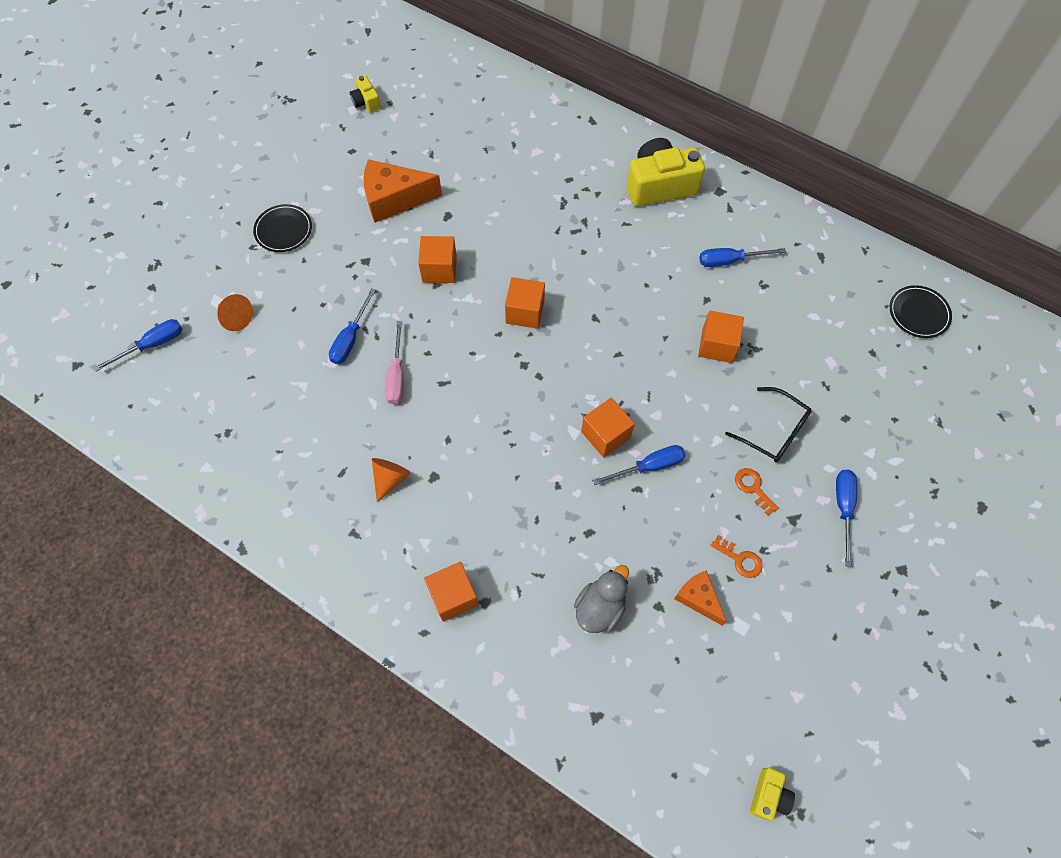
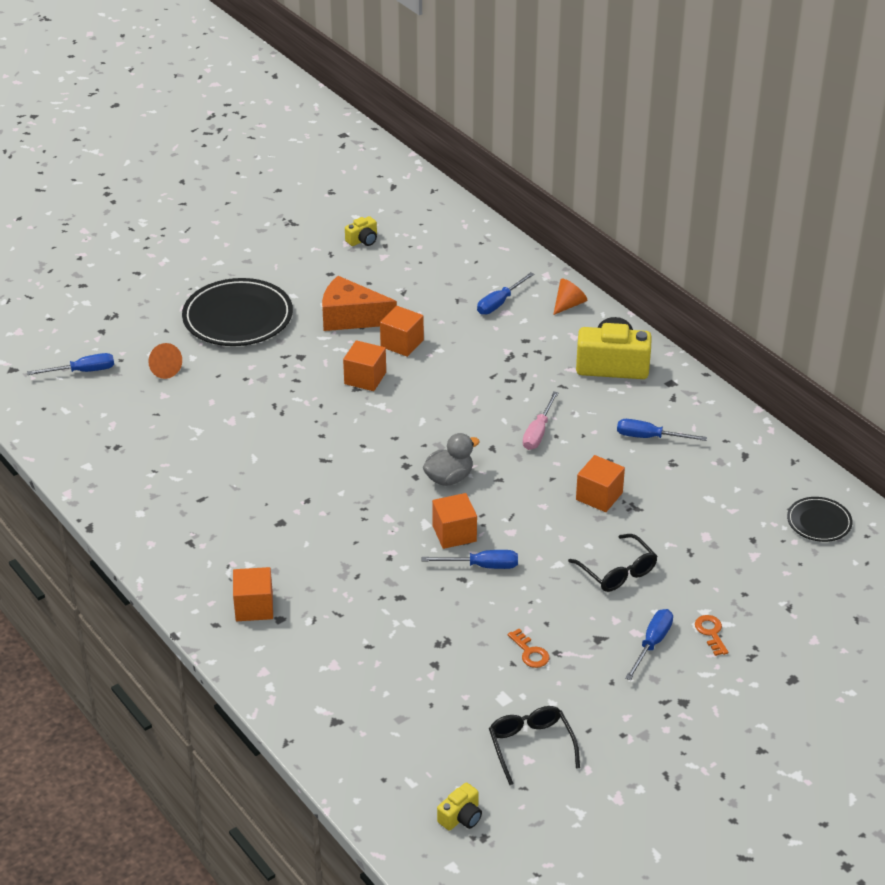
camera: 20 degrees right, 25 degrees down
black plate [253,204,312,252] -> black plate [182,278,293,346], size x1.93
blue screwdriver [329,288,376,364] -> blue screwdriver moved to [477,272,535,315]
yellow camera [350,76,381,113] -> yellow camera turned 120 degrees counterclockwise [345,216,377,246]
orange cone [372,458,410,502] -> orange cone moved to [553,279,587,315]
pink screwdriver [385,321,404,404] -> pink screwdriver moved to [523,391,558,450]
orange cube [505,277,545,329] -> orange cube moved to [380,306,424,357]
grey duck [574,565,629,633] -> grey duck moved to [423,433,480,486]
orange cheese [675,570,727,625] -> none
orange key [735,468,779,515] -> orange key moved to [695,615,728,656]
none -> black glasses [489,706,580,785]

